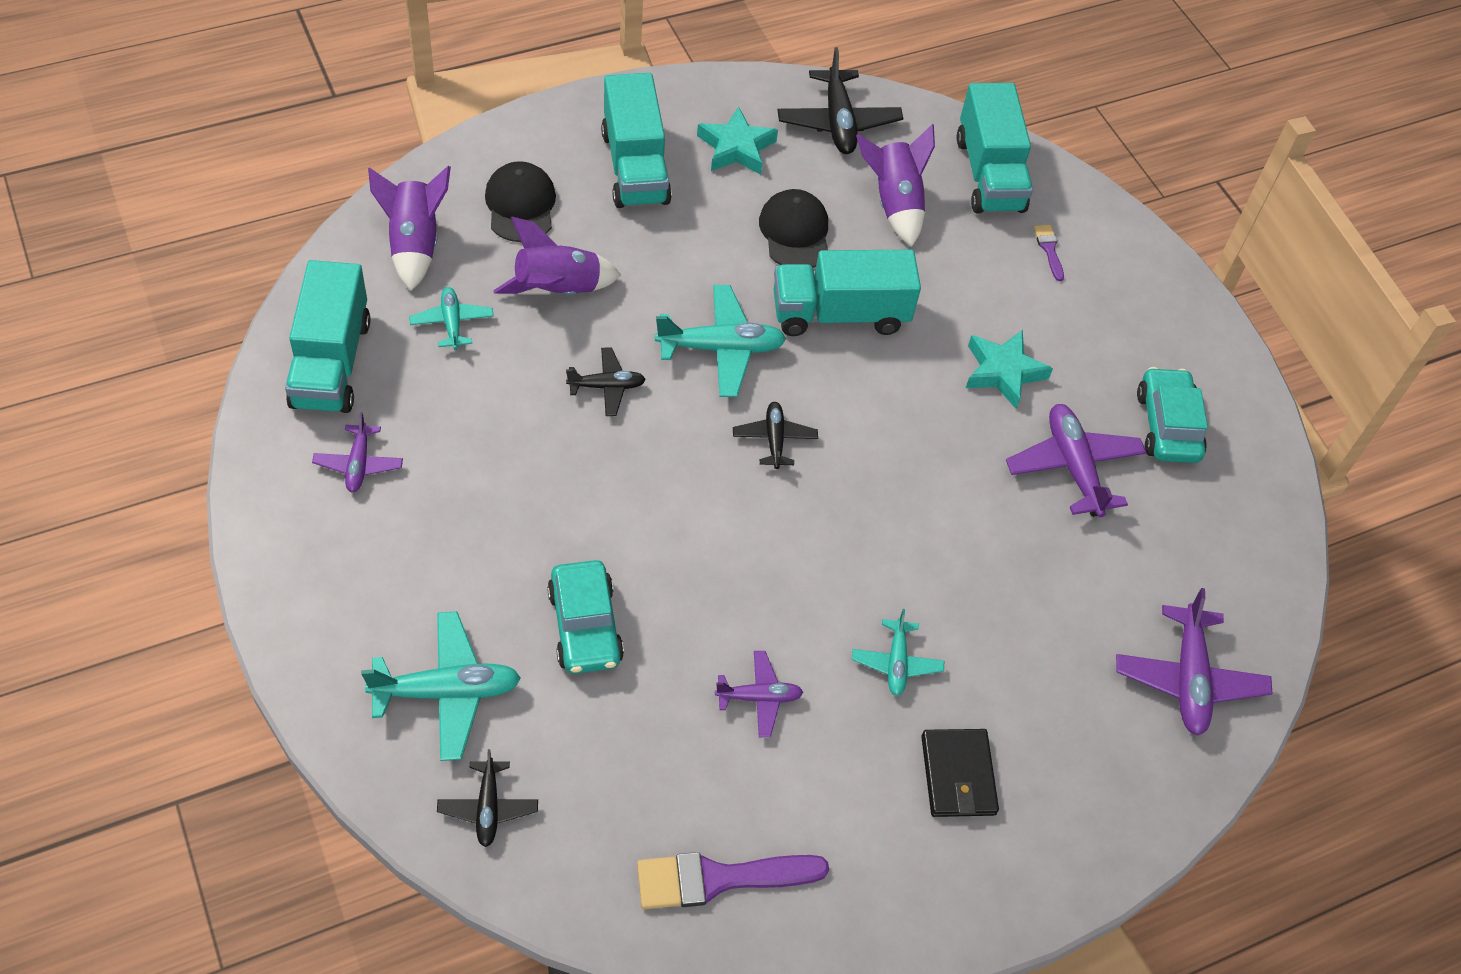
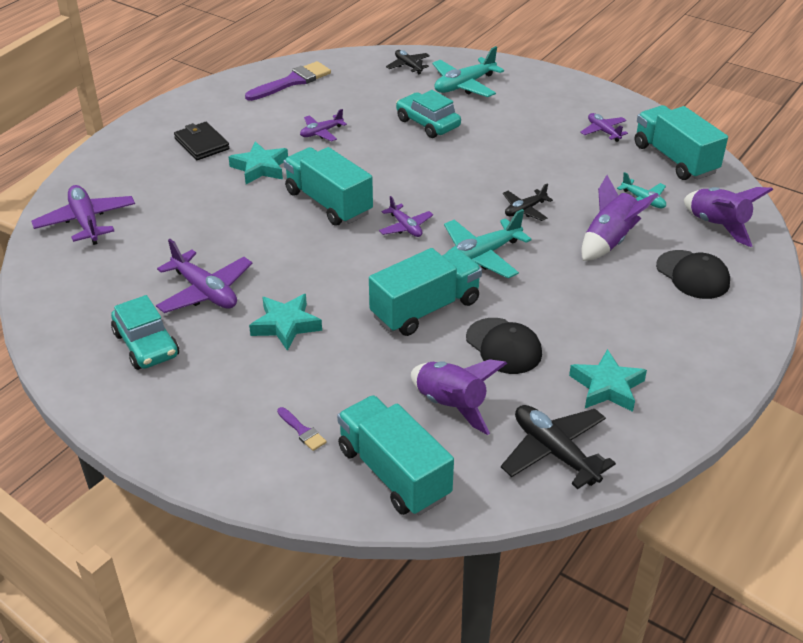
camera: 155 degrees right, 15 degrees down
turquoise truck [601,73,672,208] -> turquoise truck moved to [284,147,373,226]
black plane [733,402,818,469] -> purple plane [379,196,433,237]
turquoise plane [852,609,944,696] -> turquoise star [229,141,288,184]

